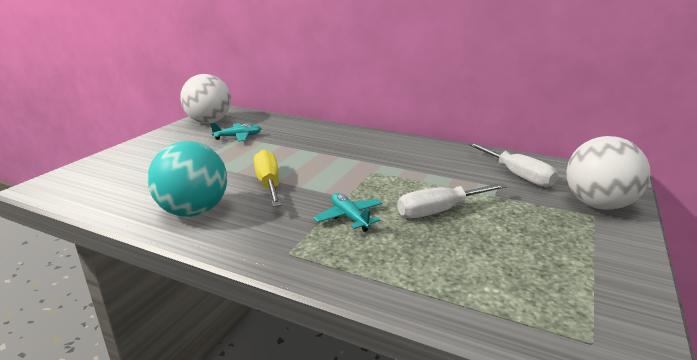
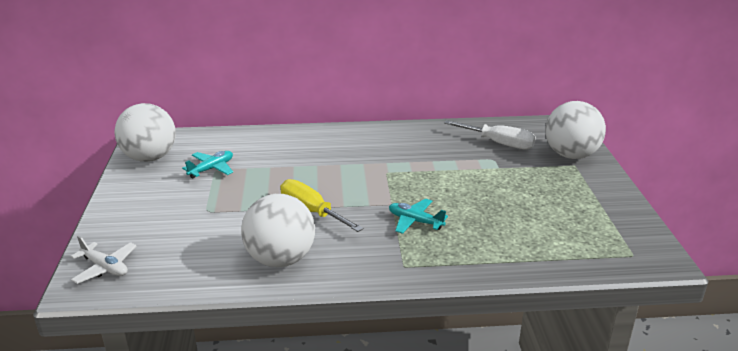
camera: 30 degrees left, 5 degrees up
turquoise ball [147,141,227,217] -> white ball [241,194,315,267]
white screwdriver [397,183,507,218] -> none
none -> white plane [71,236,137,284]

